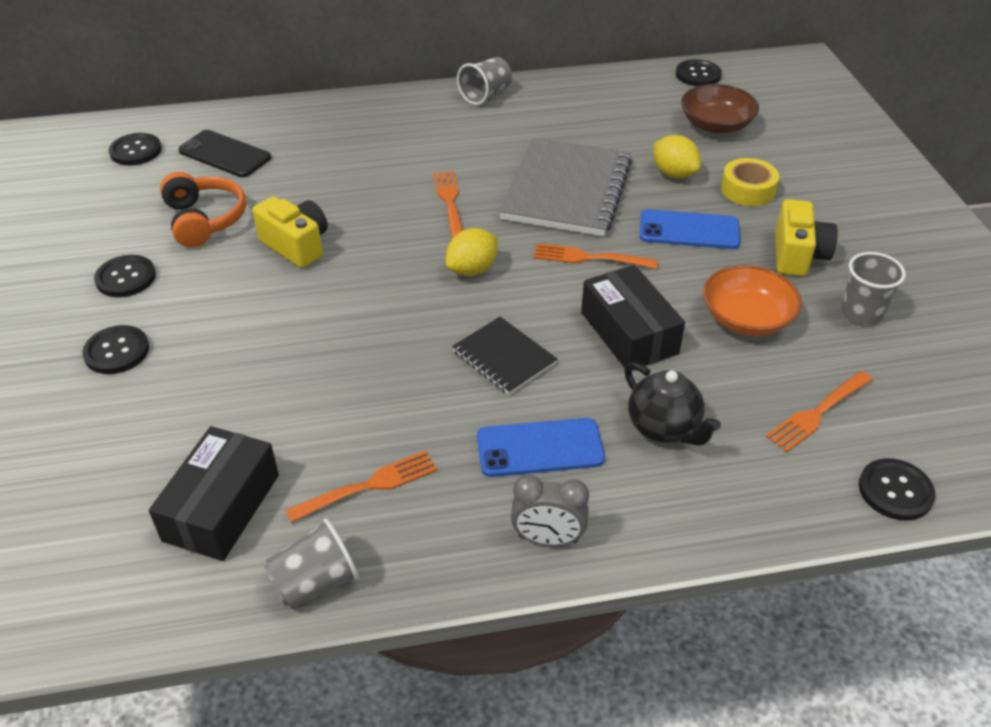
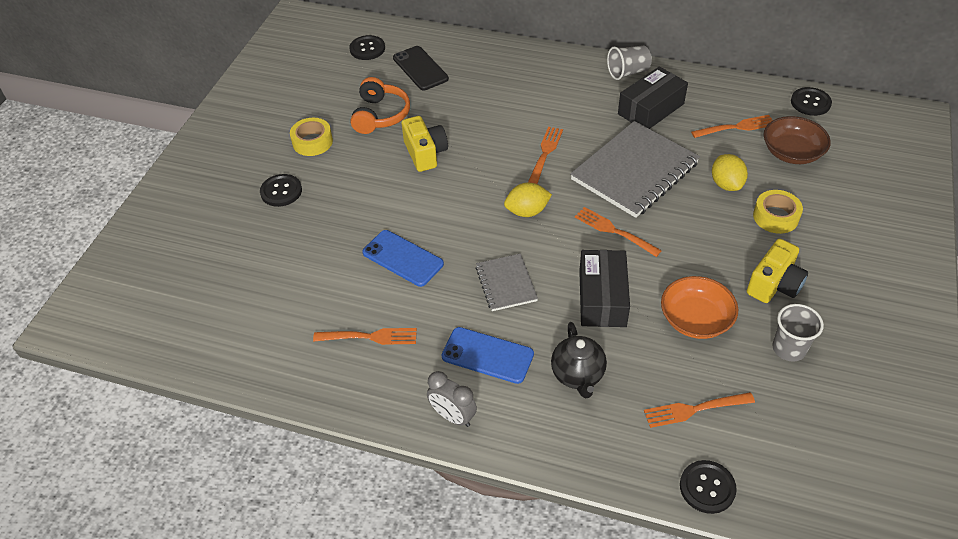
camera: 30 degrees right, 5 degrees up
black button [94,255,156,297] -> yellow tape [290,118,333,156]
black box [149,426,279,561] -> black box moved to [618,66,688,129]
grey cup [264,518,359,609] -> none
black notebook [452,317,557,395] -> grey notebook [475,253,538,311]
blue phone [640,209,740,249] -> blue phone moved to [362,230,444,287]
none -> orange fork [691,115,773,138]

